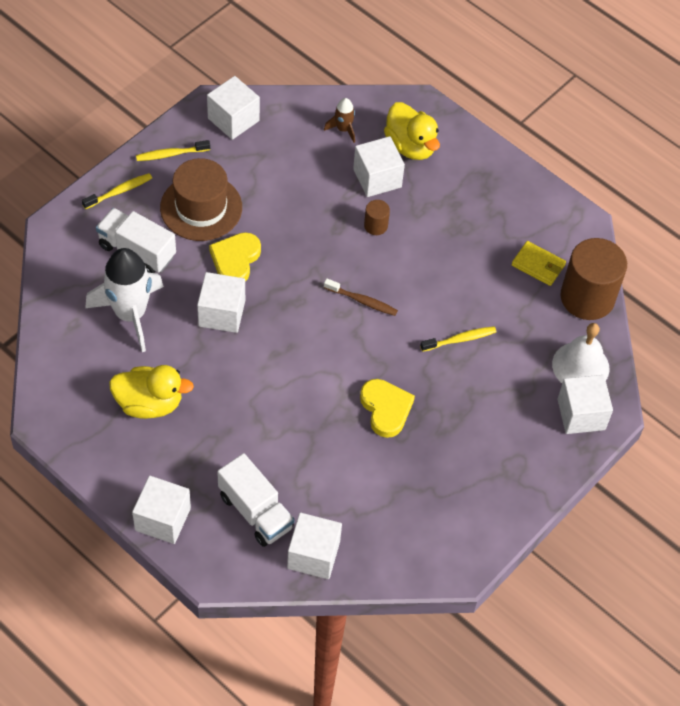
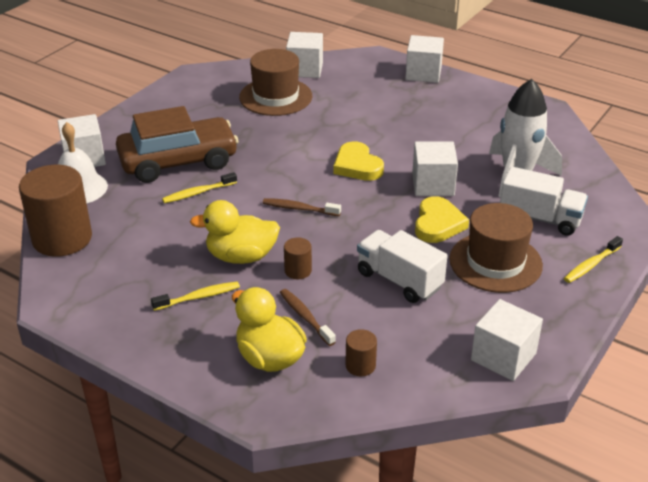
camera: 175 degrees right, 20 degrees down
yellow duck [109,365,194,419] -> yellow duck moved to [190,200,280,264]
yellow toothbrush [136,140,210,161] -> yellow toothbrush moved to [151,281,240,311]
white truck [217,453,295,547] -> white truck moved to [357,230,448,303]
brown rocket [324,98,355,143] -> brown cylinder [345,329,377,376]
white cube [353,136,405,197] -> brown toothbrush [280,289,336,346]
yellow heart [360,379,415,438] -> yellow heart moved to [333,141,384,181]
yellow wallet [511,241,566,286] -> none
none -> brown car [116,106,239,183]
none -> brown hat [239,49,312,116]

